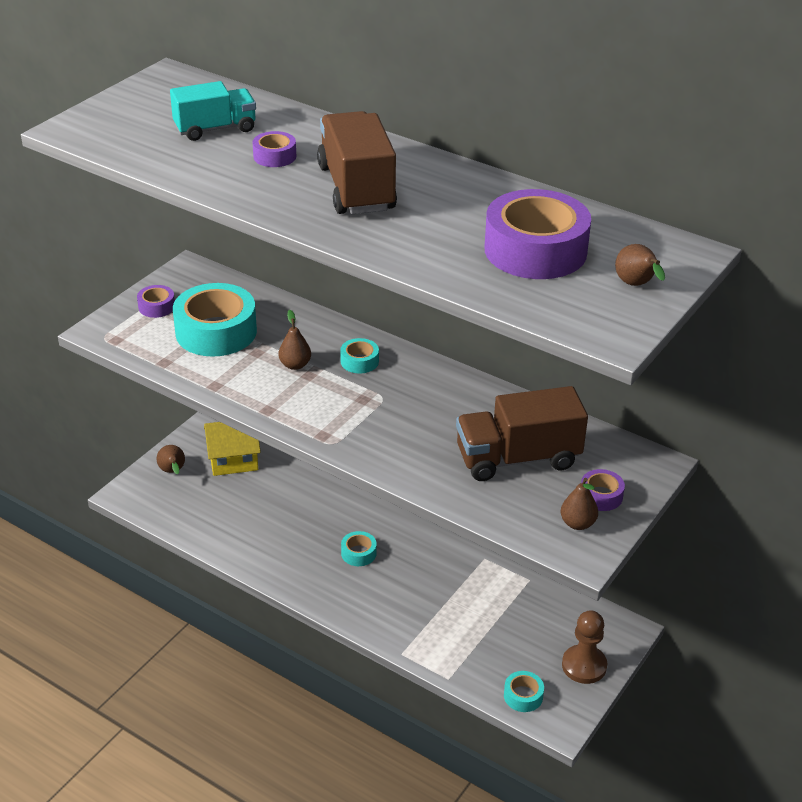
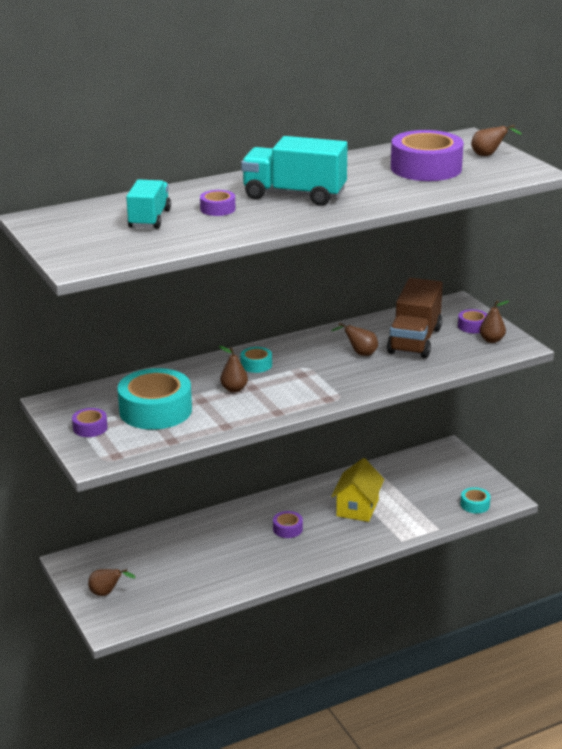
camera: 60 degrees left, 10 degrees down
yellow house [204,422,261,476] -> yellow house moved to [331,458,384,522]
brown truck [317,111,397,214] -> turquoise truck [241,136,347,206]
turquoise tape [341,531,377,566] -> purple tape [273,511,303,538]
brown pawn [562,610,607,684] -> none
none -> brown pear [331,323,378,356]

